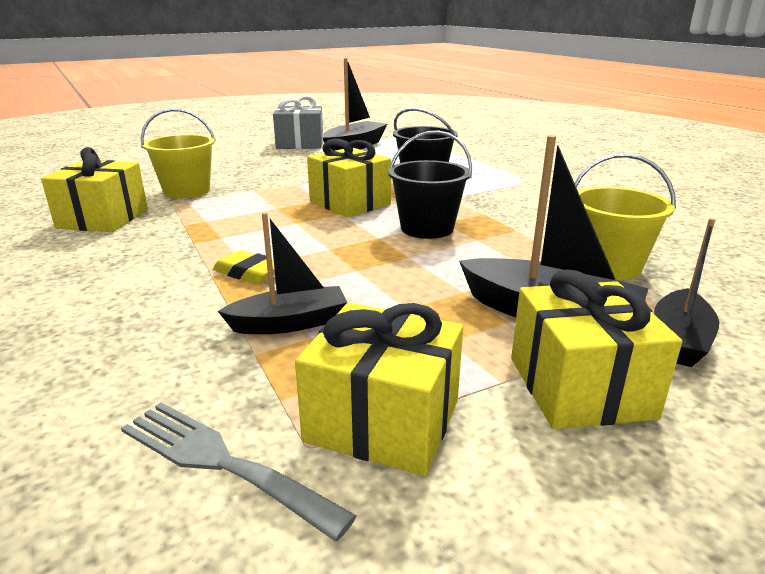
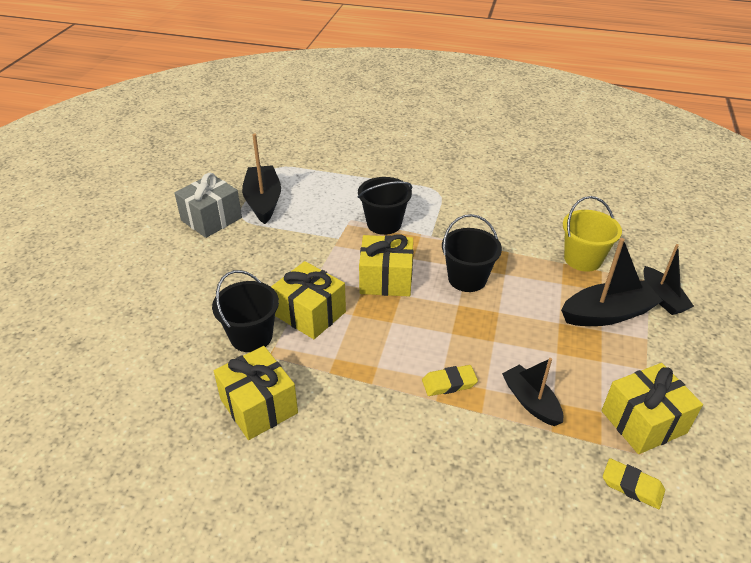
camera: 45 degrees left, 15 degrees up
grey fork [121,402,356,542] -> yellow eraser [603,458,665,509]
yellow bucket [141,108,216,198] -> black bucket [212,270,279,352]
black boat [218,212,347,334] -> black boat turned 60 degrees counterclockwise [502,358,563,426]
yellow gift [511,269,683,429] -> yellow gift moved to [271,261,346,339]

